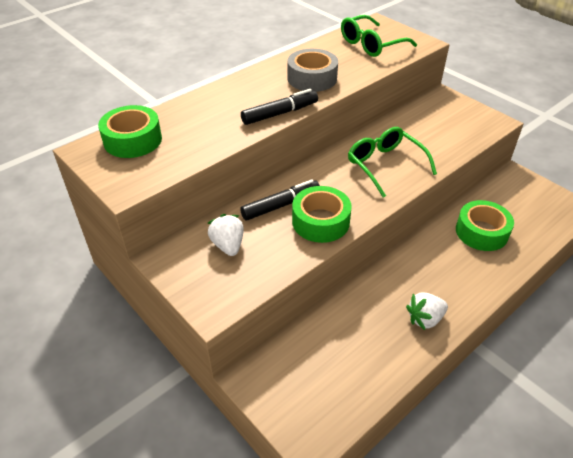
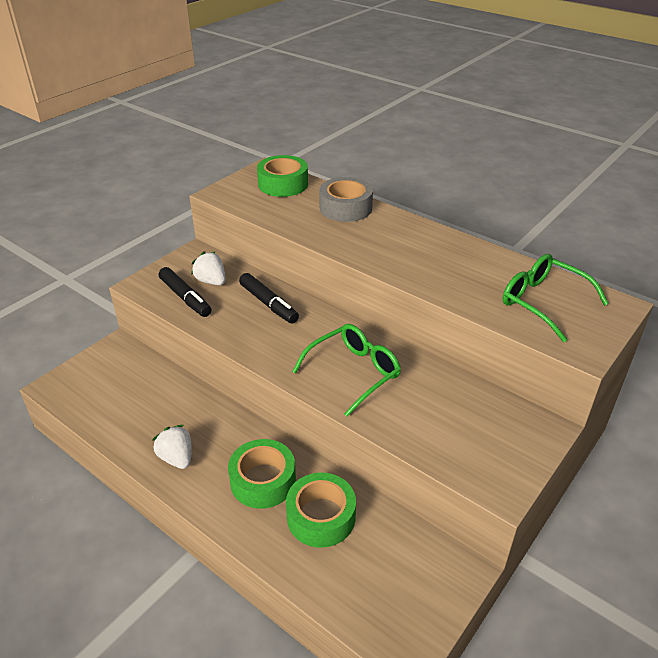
camera: 80 degrees right, 5 degrees down
white strawberry [208,214,244,256] -> white strawberry turned 105 degrees counterclockwise [191,251,226,285]
black marker [241,89,318,125] -> black marker moved to [159,267,211,317]
grey tape [287,49,338,92] -> grey tape moved to [319,177,373,222]
green tape [292,186,352,243] -> green tape moved to [228,439,296,509]

